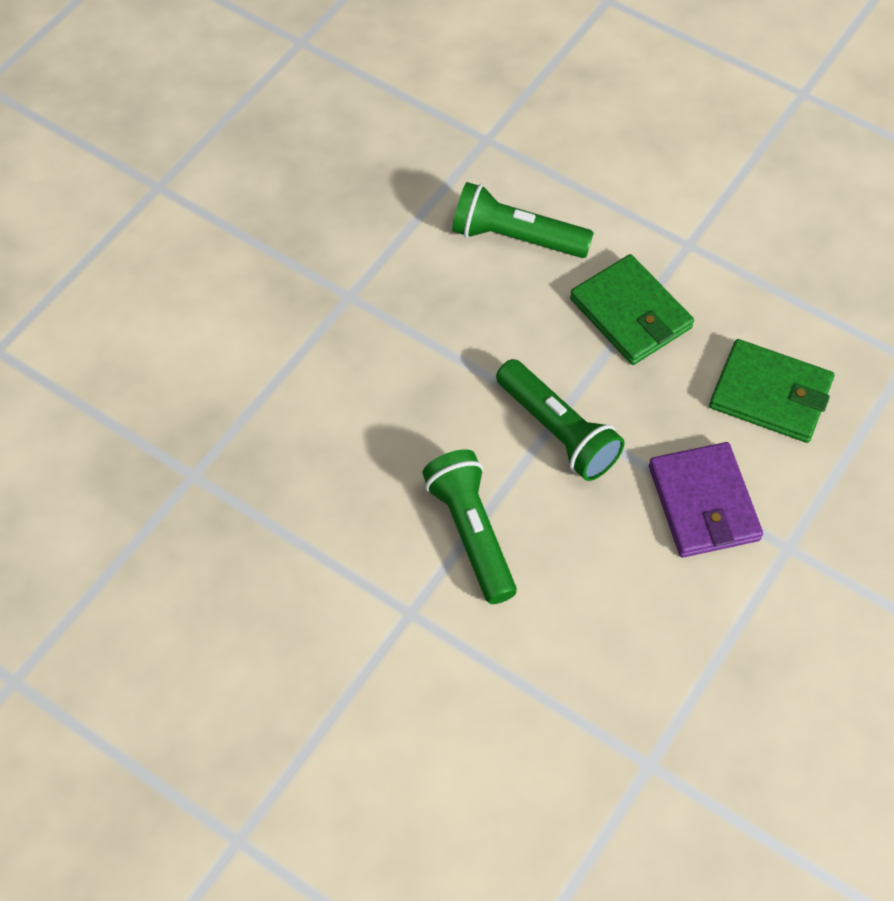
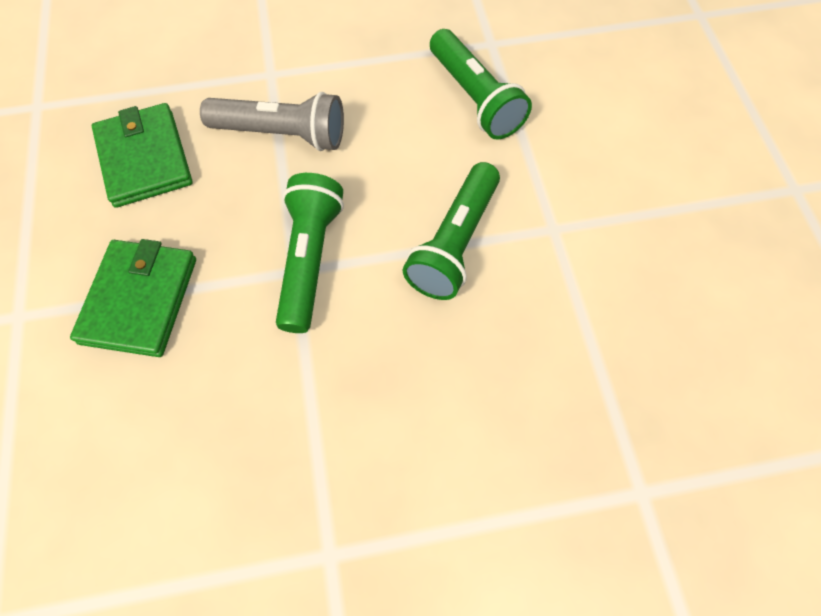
camera: 135 degrees left, 5 degrees up
green flashlight [452,182,594,258] -> green flashlight moved to [430,29,532,139]
purple wallet [649,442,763,558] -> grey flashlight [200,92,344,151]

